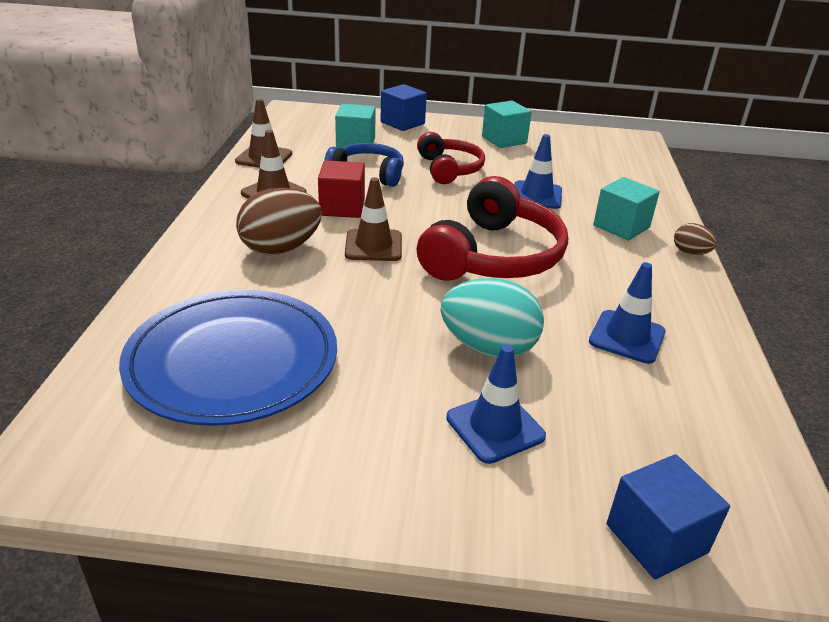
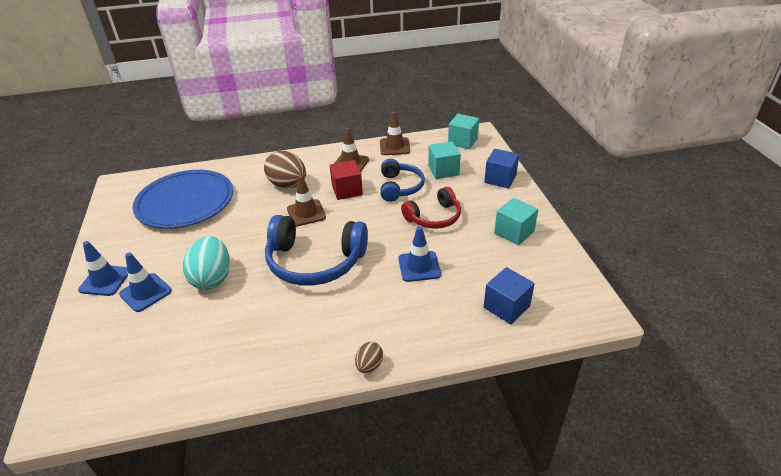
camera: 75 degrees right, 5 degrees up
red headphones [417,176,568,281] -> blue headphones [265,215,368,286]
blue traffic cone [589,262,666,364] -> blue traffic cone moved to [78,241,128,296]
turquoise cube [593,177,660,241] -> turquoise cube moved to [448,114,479,149]
blue cube [607,454,730,579] -> blue cube moved to [484,267,535,324]

